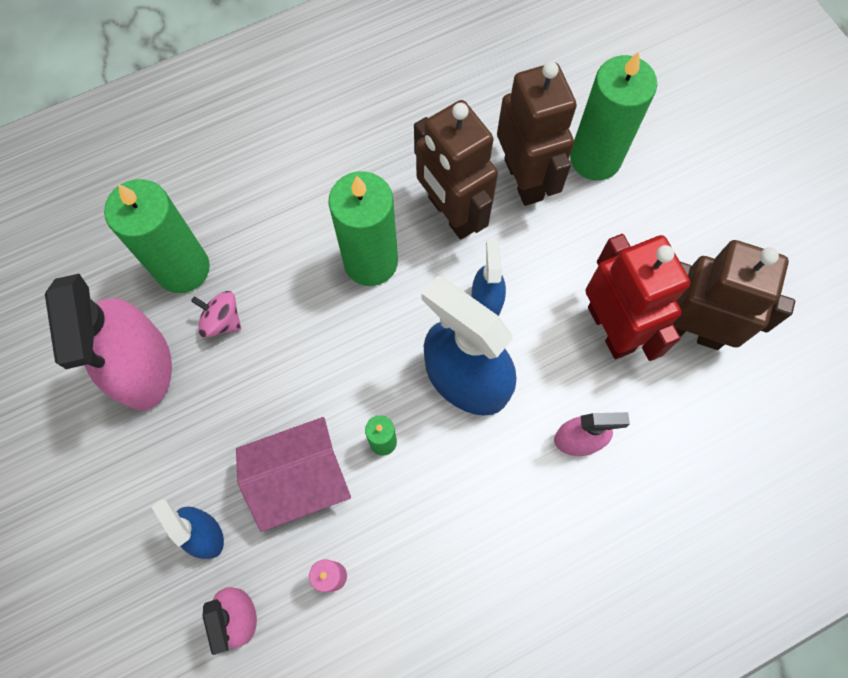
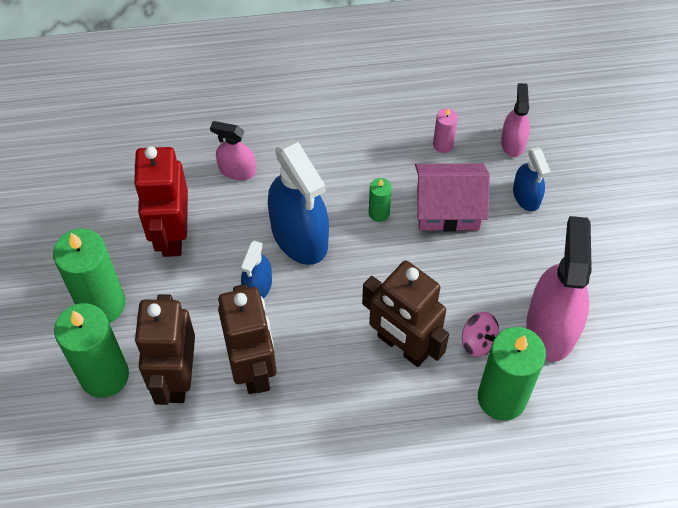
camera: 160 degrees left, 10 degrees down
green candle [328,171,398,286] -> green candle moved to [53,228,126,323]
brown robot [673,240,795,350] -> brown robot moved to [362,260,449,367]

